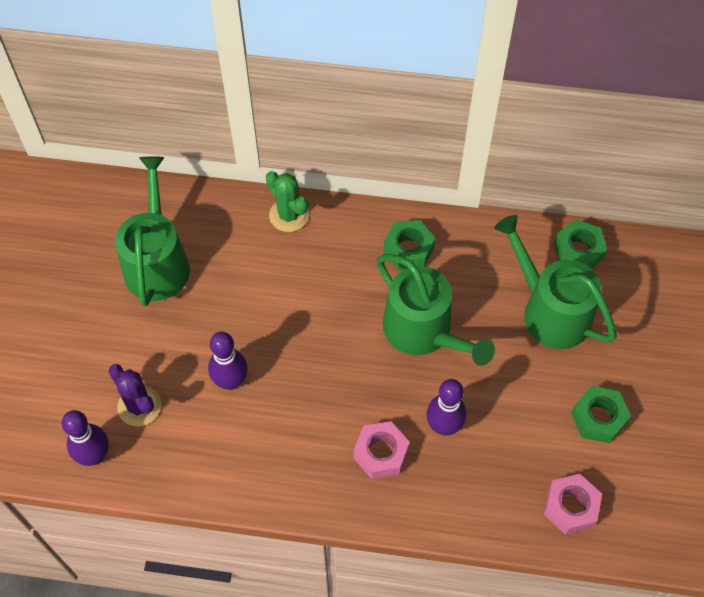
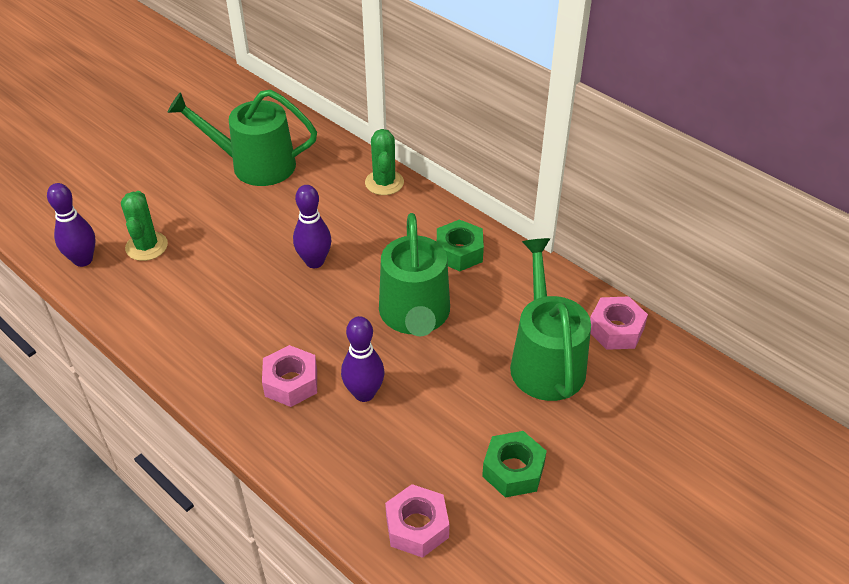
camera: 35 degrees right, 15 degrees down
purple cactus [109,364,161,426] -> green cactus [121,191,168,261]
green watering can [115,157,190,306] -> green watering can turned 120 degrees counterclockwise [167,89,317,186]
purple bowling pin [208,332,248,390] -> purple bowling pin moved to [293,185,331,268]
green nut [554,220,607,269] -> pink nut [590,296,648,350]

